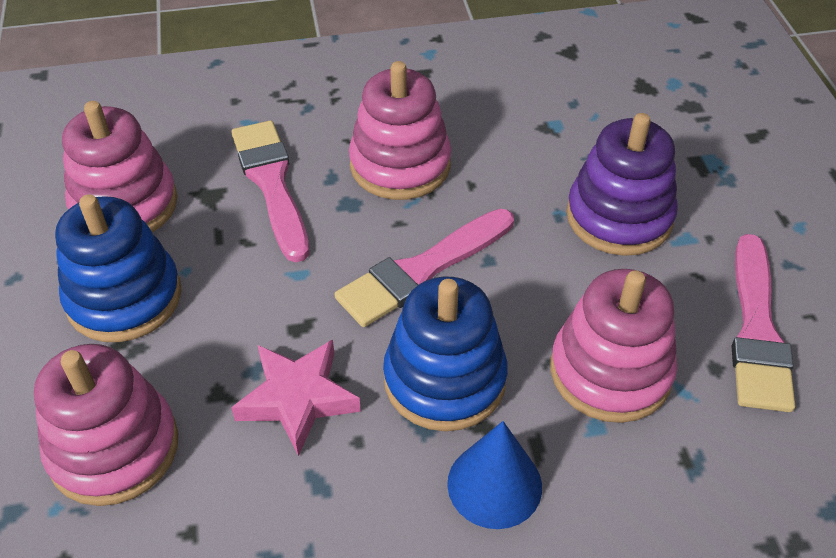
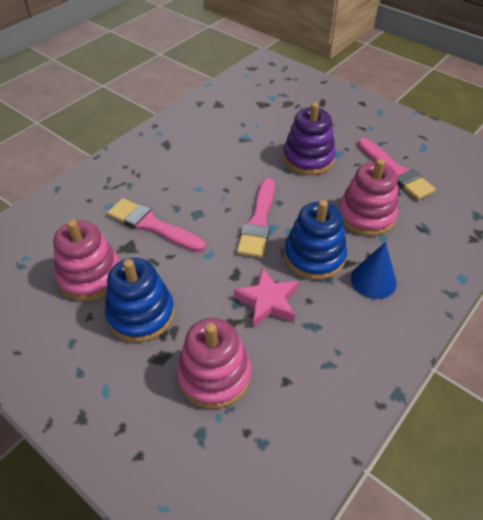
camera: 40 degrees left, 0 degrees up
pink stacking toy [349,61,451,200] -> none

